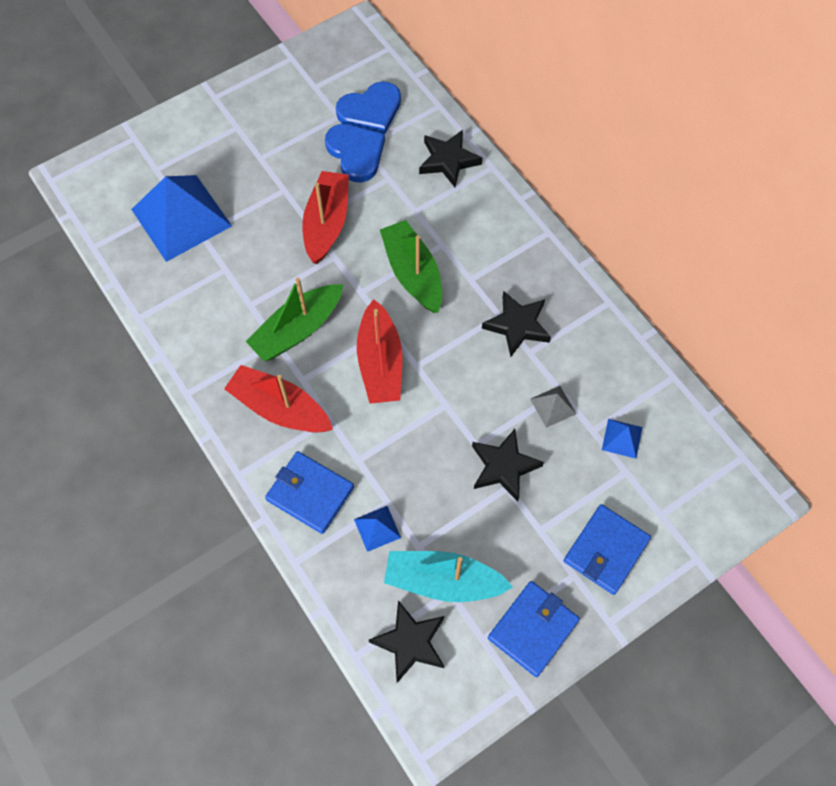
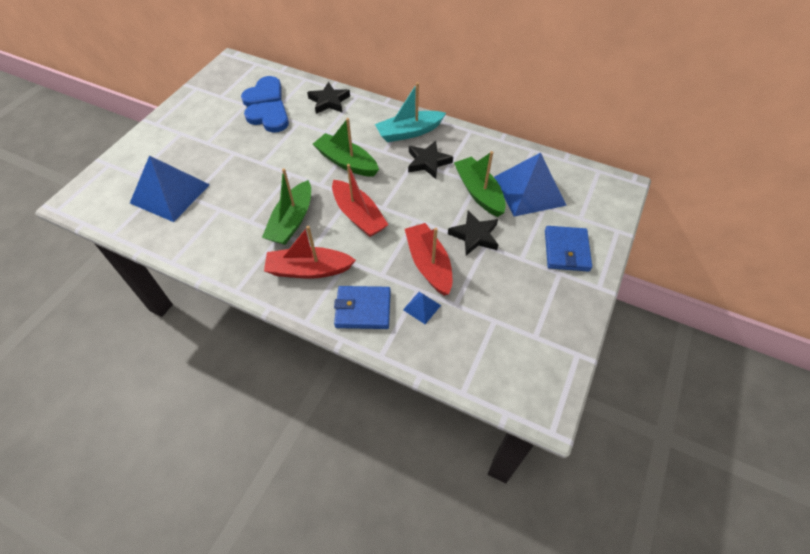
camera: 30 degrees left, 10 degrees down
red boat [302,171,349,264] -> red boat moved to [405,223,453,296]
black star [369,601,444,683] -> none
turquoise boat [384,551,513,602] -> turquoise boat moved to [375,82,446,142]
blue wallet [488,581,580,677] -> none
grey pyramid [530,386,576,428] -> green boat [454,151,506,217]
blue pyramid [602,419,642,459] -> blue pyramid [494,153,567,217], size x2.35

